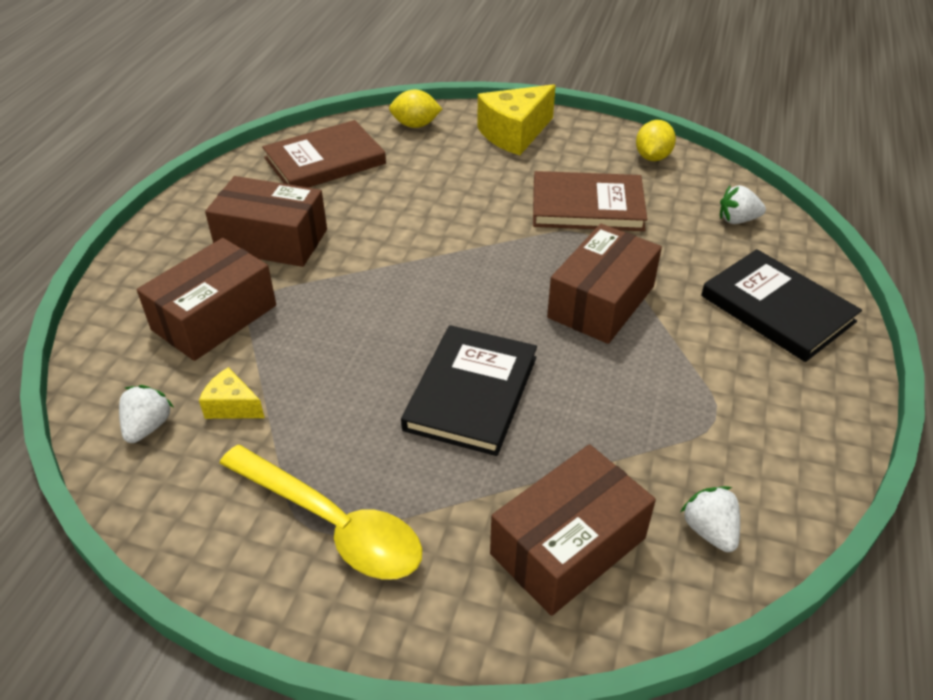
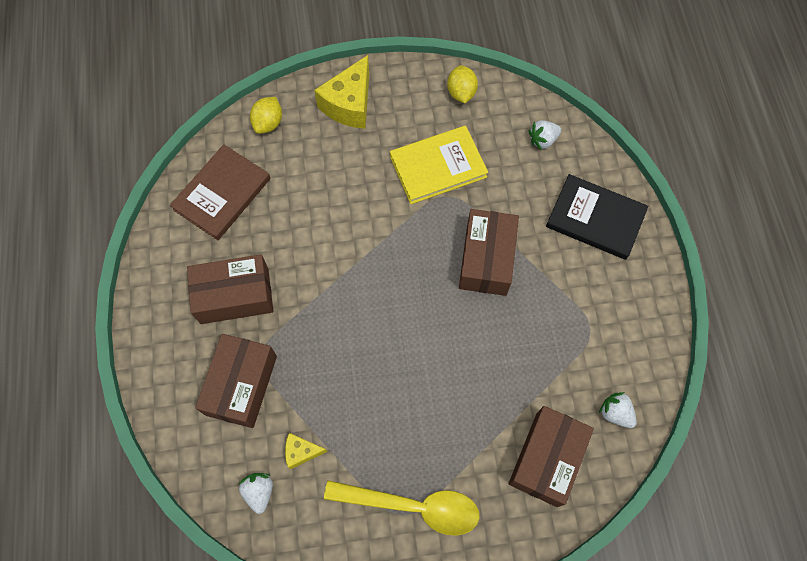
camera: 25 degrees left, 25 degrees up
yellow lemon [389,90,442,128] -> yellow lemon turned 45 degrees counterclockwise [250,97,282,134]
black book [401,325,537,456] -> none
brown book [533,171,647,231] -> yellow book [390,126,488,204]

